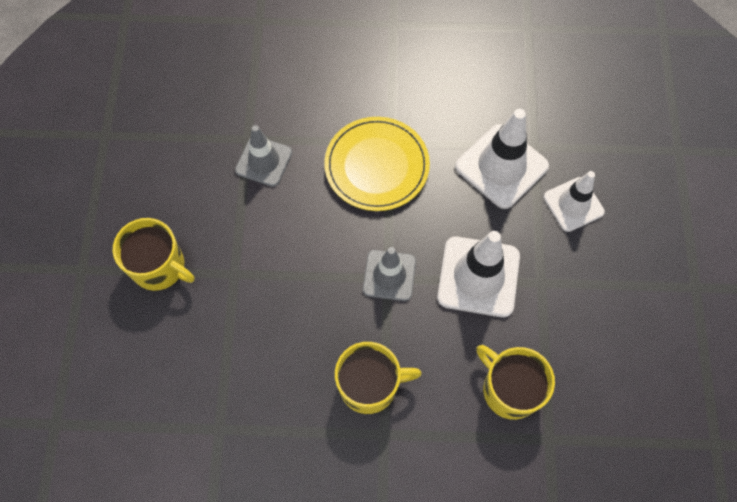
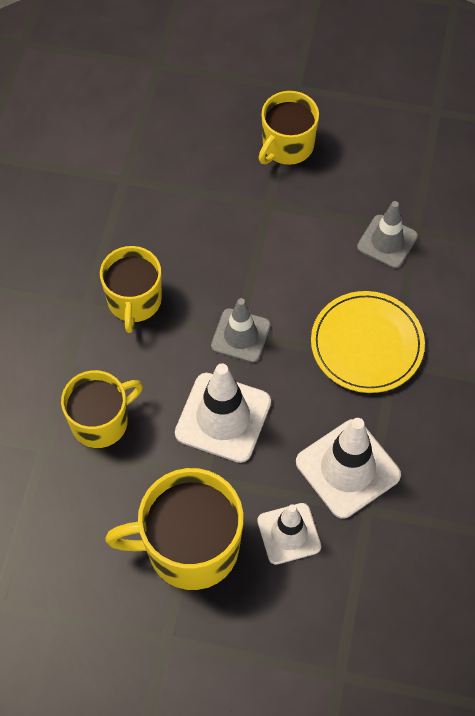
camera: 100 degrees right, 5 degrees down
none -> yellow mug [105,468,244,590]

